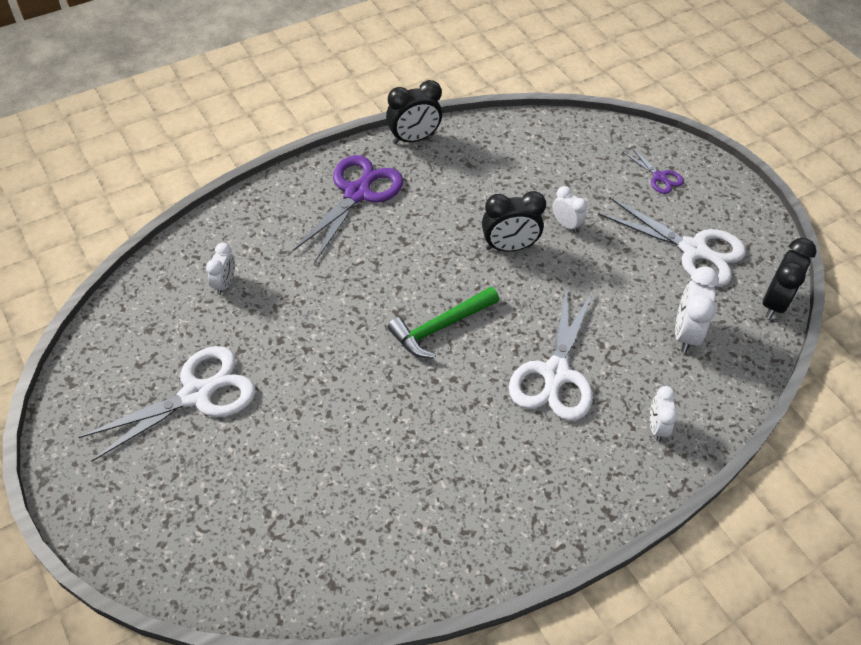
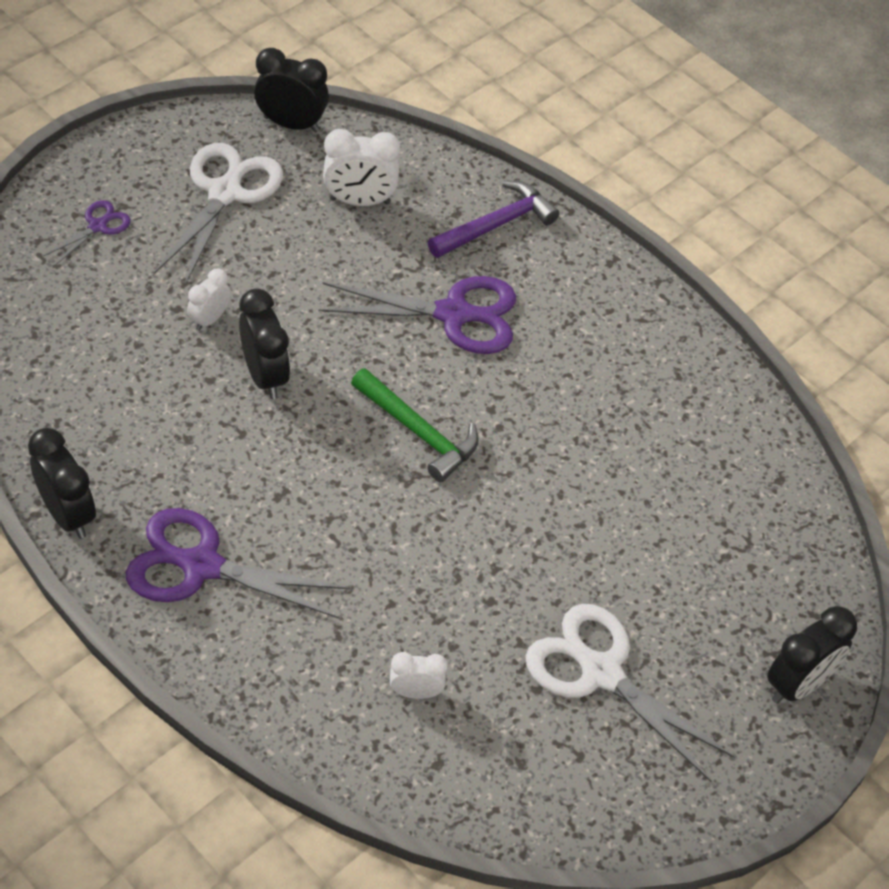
camera: 105 degrees left, 0 degrees up
white scissors [509,288,593,421] -> purple scissors [318,276,516,354]
white clock [650,386,677,441] -> purple hammer [428,181,560,258]
none -> black clock [767,606,857,704]

